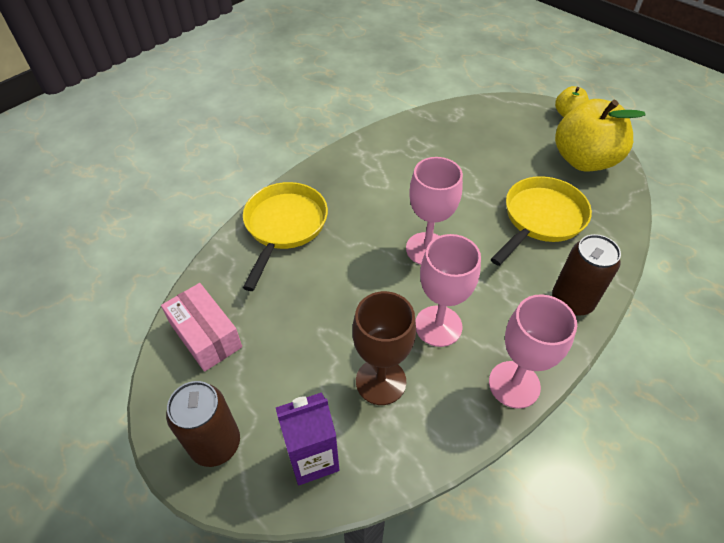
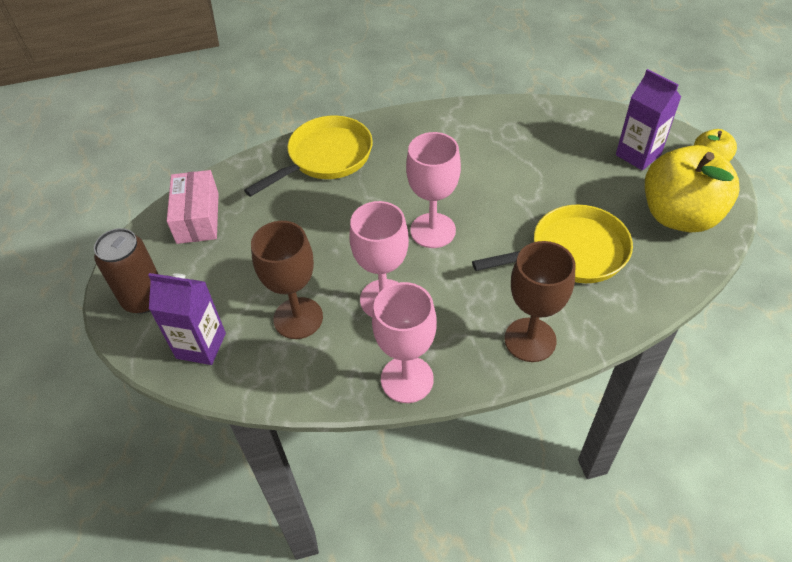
camera: 35 degrees right, 0 degrees up
brown can [552,234,621,316] -> brown goblet [505,241,575,362]
none -> purple carton [616,69,681,170]

